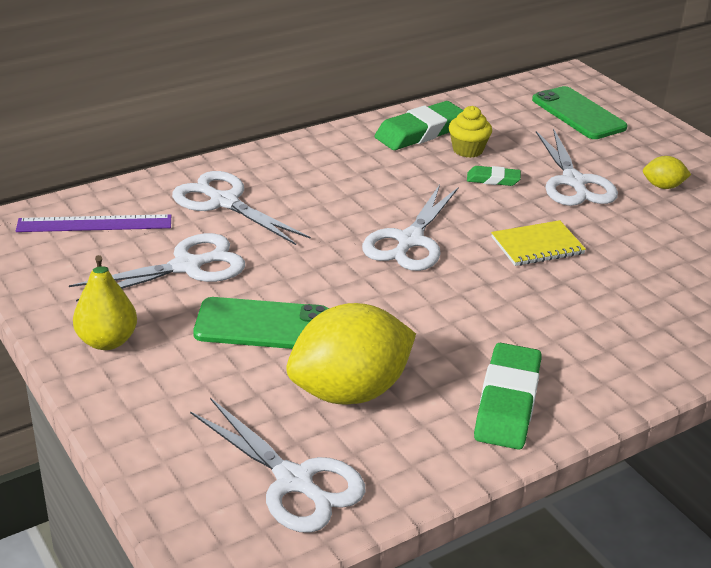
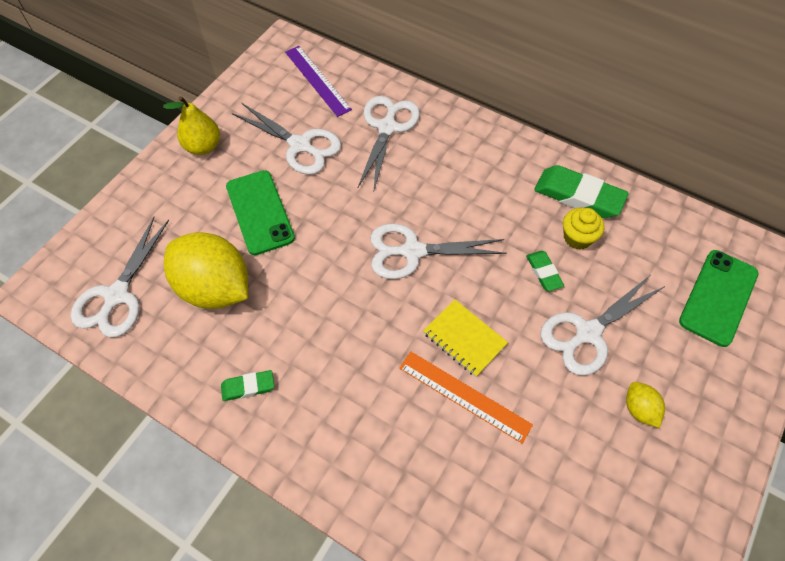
camera: 65 degrees right, 25 degrees up
green eraser [474,343,542,450] -> green eraser [221,370,274,401], size x0.53
none -> orange ruler [399,352,533,444]

